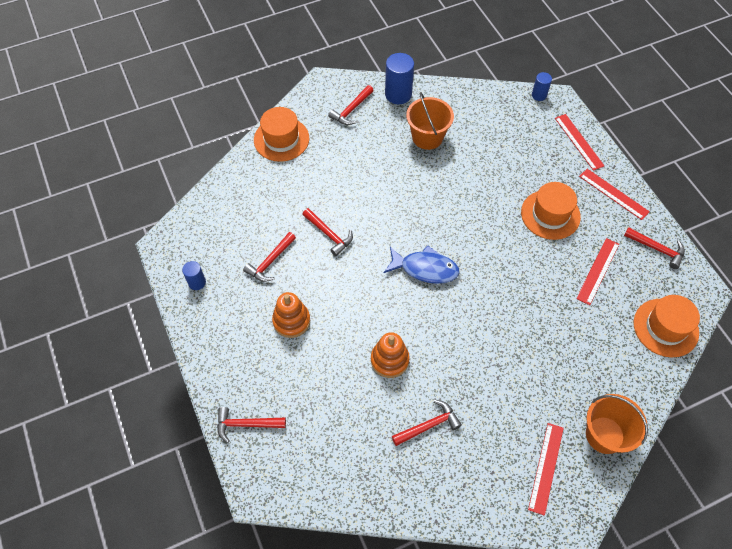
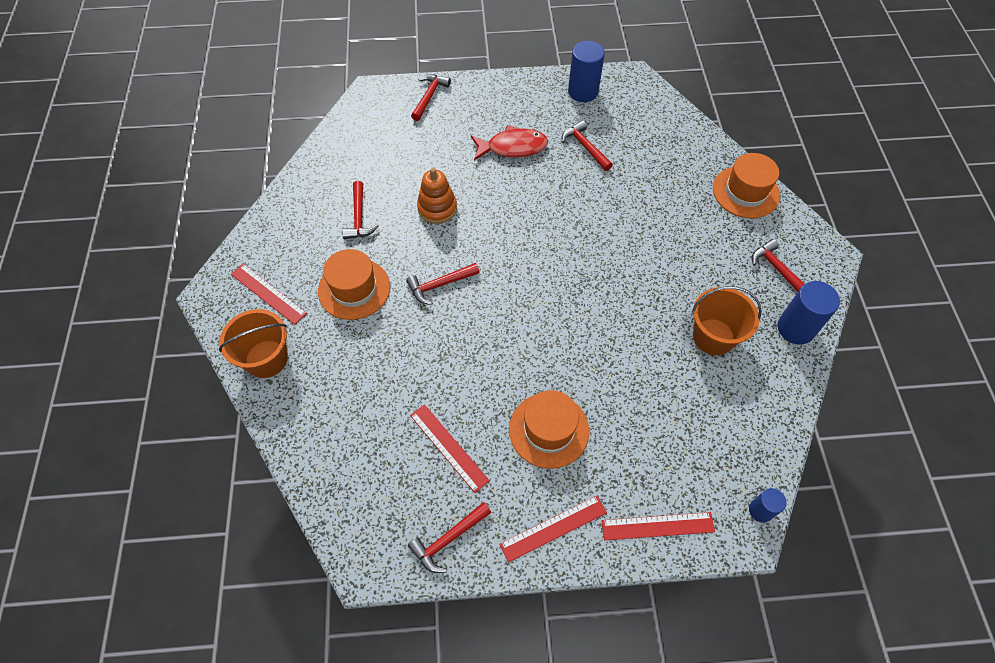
camera: 110 degrees right, 0 degrees up
blue cylinder [182,261,206,290] -> blue cylinder [568,41,605,102], size x1.77
orange stacking toy [272,292,310,338] -> red fish [471,125,548,161]
red hammer [302,208,353,256] -> red hammer moved to [406,263,480,305]
blue fish [384,245,460,284] -> none
orange hat [634,295,700,357] -> orange hat moved to [318,249,390,320]

